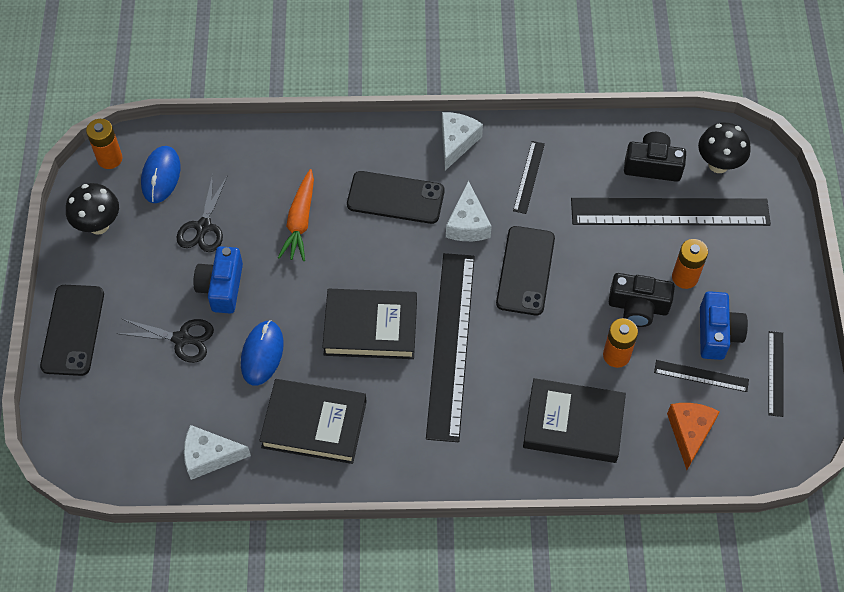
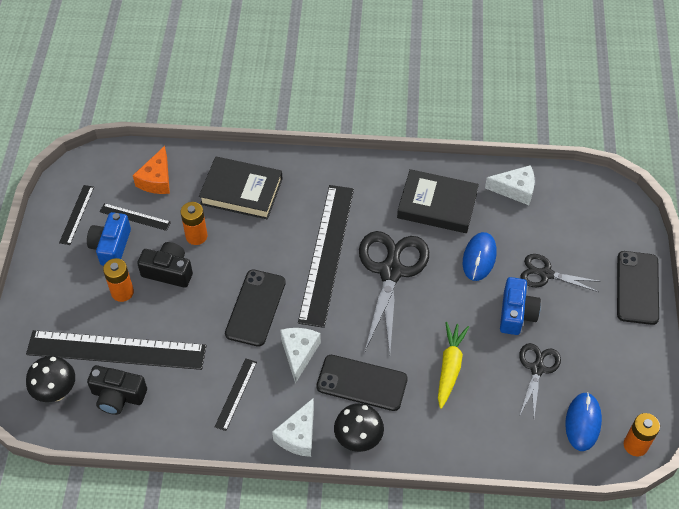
camera: 175 degrees left, 5 degrees down
black mushroom [66,183,119,235] -> black mushroom moved to [334,403,384,452]
orange carrot [278,169,314,261] -> yellow carrot [438,322,469,409]
black book [322,289,417,359] -> black scissors [359,231,429,353]

